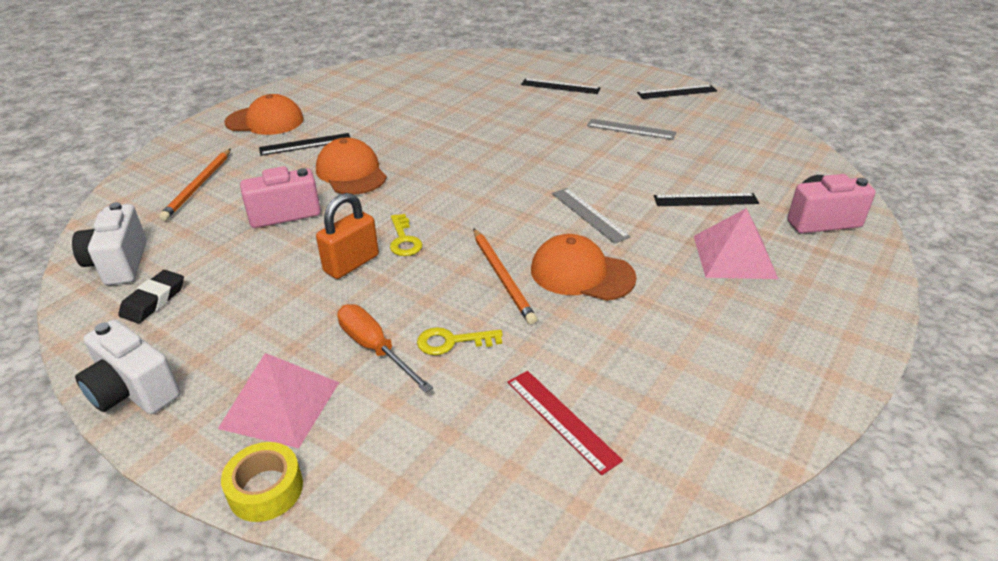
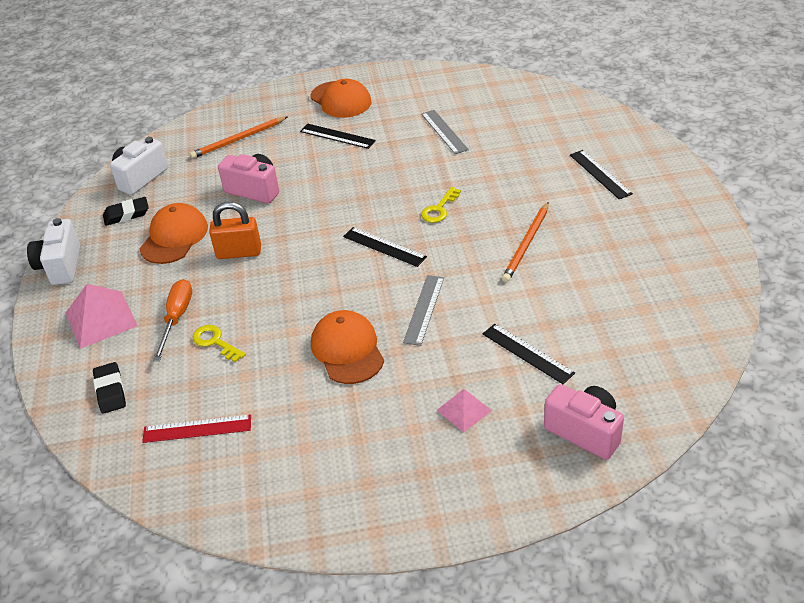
camera: 50 degrees right, 5 degrees up
yellow tape [221,442,303,522] -> none
orange cap [316,137,387,195] -> orange cap moved to [139,203,208,264]
yellow key [390,214,423,256] -> yellow key moved to [421,187,461,223]
orange pencil [473,228,537,324] -> orange pencil moved to [502,202,549,282]
red ruler [507,371,623,475] -> red ruler turned 75 degrees clockwise [142,414,251,443]
grey ruler [587,119,676,140] -> grey ruler moved to [421,110,469,154]
black ruler [637,85,717,99] -> black ruler moved to [343,227,427,267]
pink pyramid [694,208,778,279] -> pink pyramid [437,389,492,432], size x0.59
none -> black eraser [93,362,126,414]

